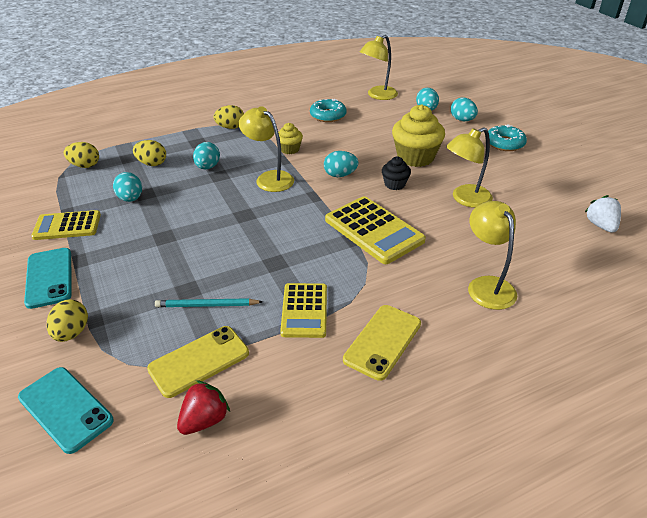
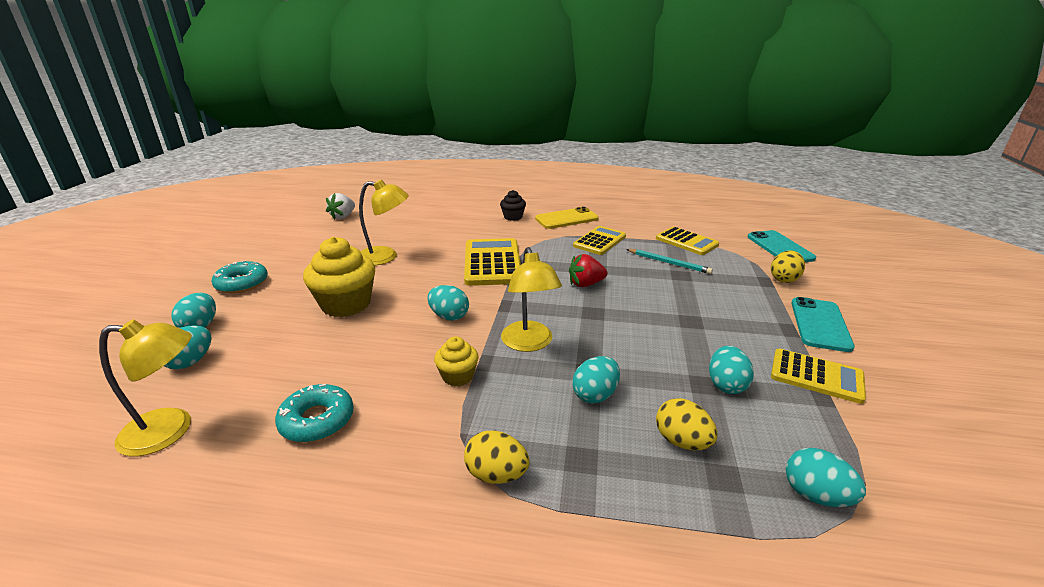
camera: 145 degrees left, 10 degrees down
yellow egg [64,142,99,168] -> turquoise egg [786,448,866,507]
yellow phone [147,326,249,398] -> yellow calculator [656,227,719,255]
red strawberry [177,380,230,435] -> red strawberry moved to [569,254,608,287]
black cupcake [382,157,411,190] -> black cupcake moved to [500,190,526,221]
yellow lamp [468,201,517,310] -> none

